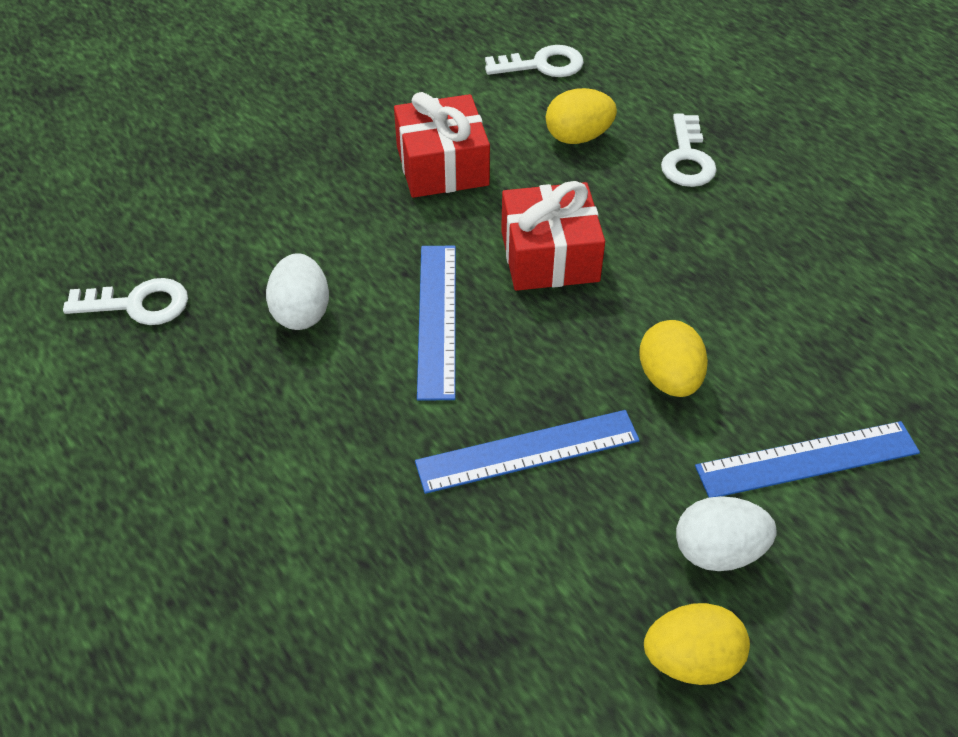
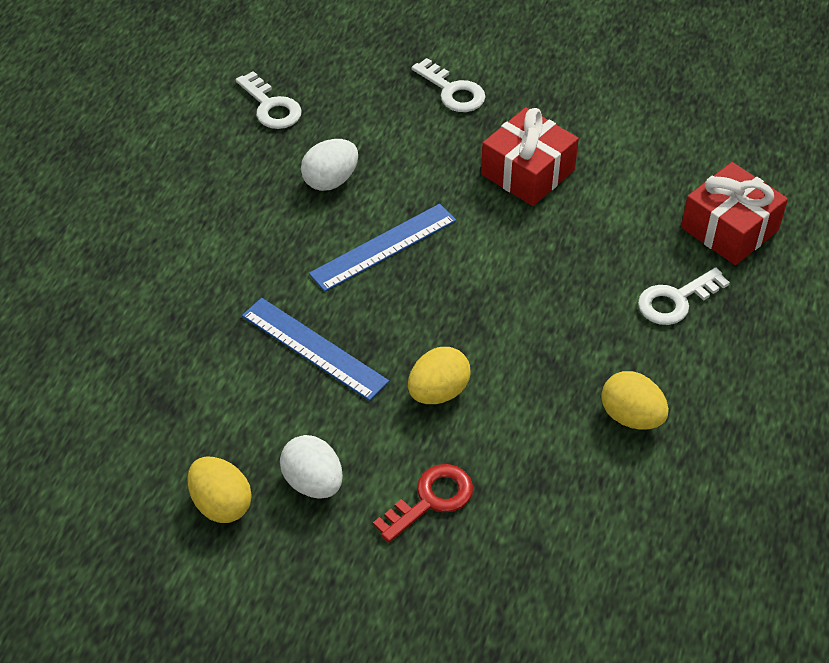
camera: 55 degrees right, 0 degrees up
white key [485,45,584,77] -> white key moved to [412,58,486,112]
red gift [501,181,605,291] -> red gift moved to [681,162,788,265]
yellow egg [546,88,617,144] -> yellow egg moved to [601,371,669,430]
blue ruler [695,421,920,498] -> red key [373,464,473,543]

